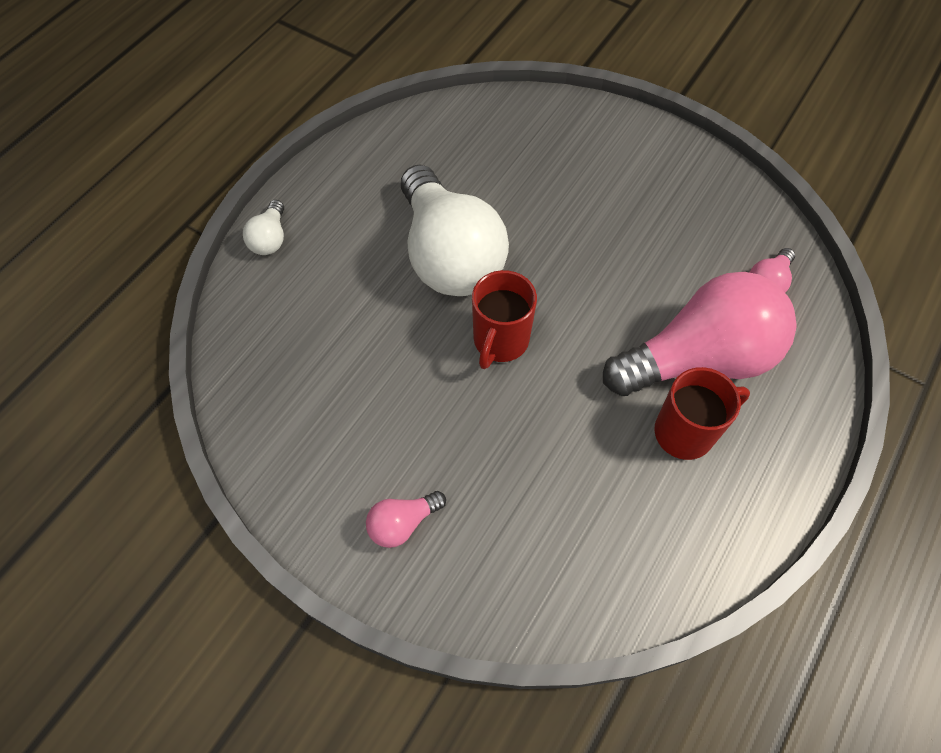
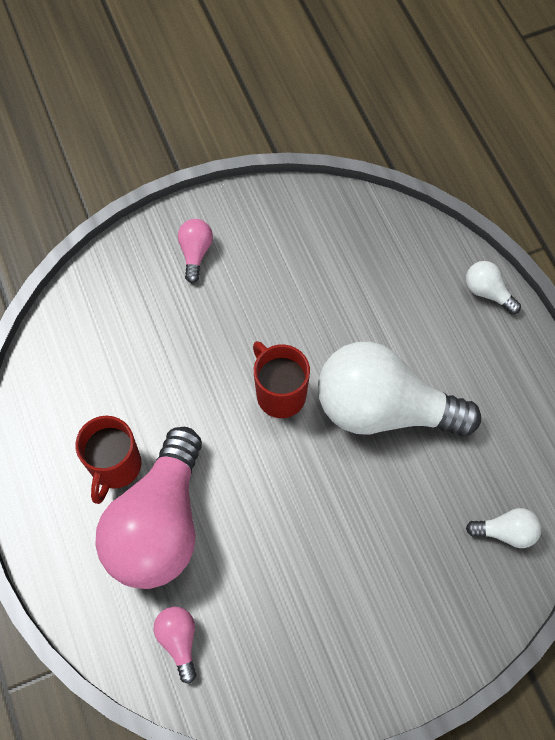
camera: 125 degrees right, 5 degrees up
none -> white light bulb [466,508,542,548]

